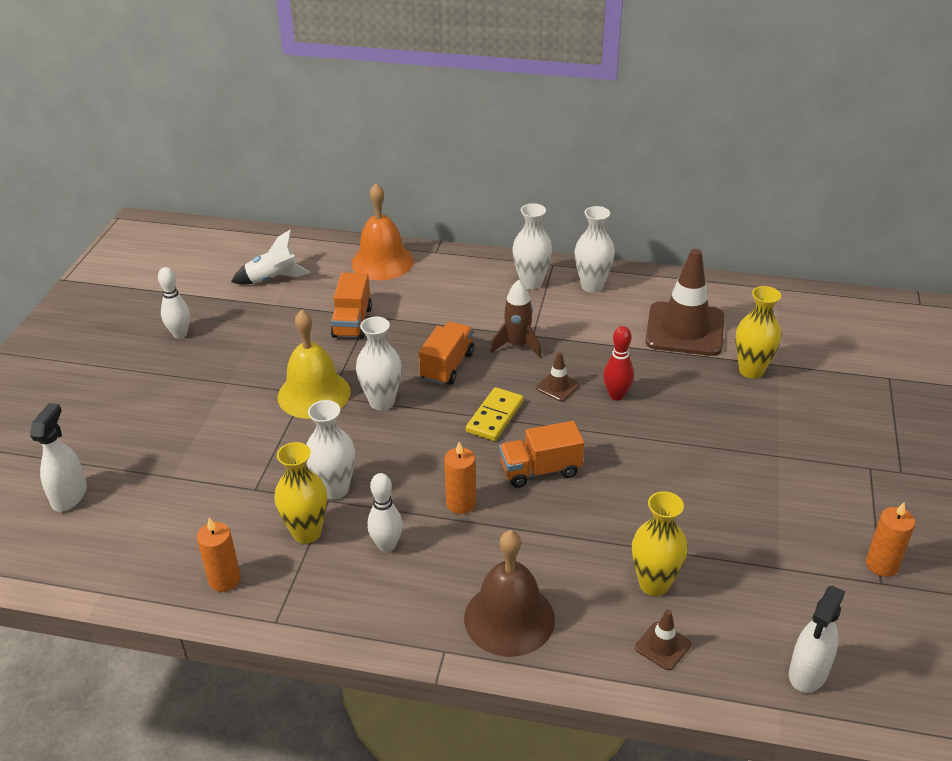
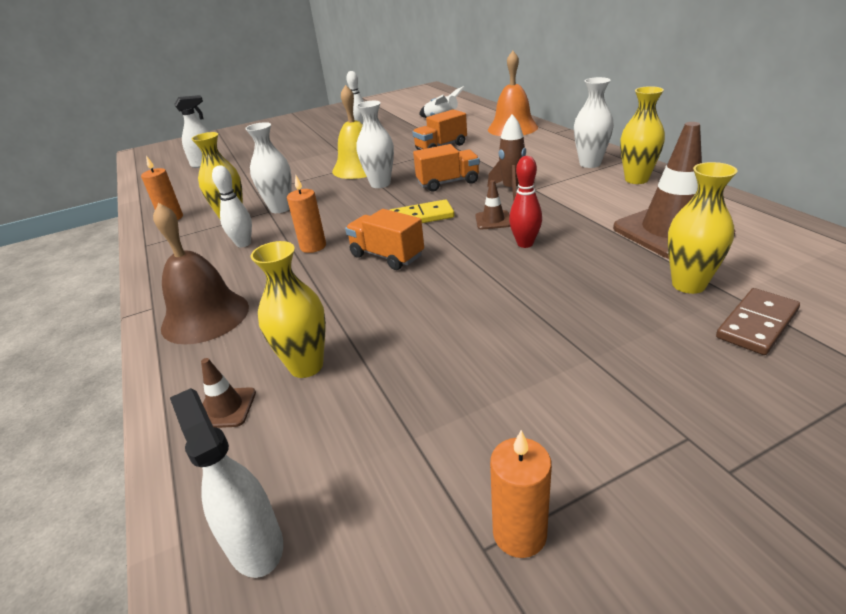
camera: 55 degrees right, 5 degrees down
white vase [574,206,615,293] -> yellow vase [620,86,665,184]
white spray bottle [789,586,845,693] -> white spray bottle turned 60 degrees clockwise [170,388,283,578]
none -> brown domino [716,288,800,355]

